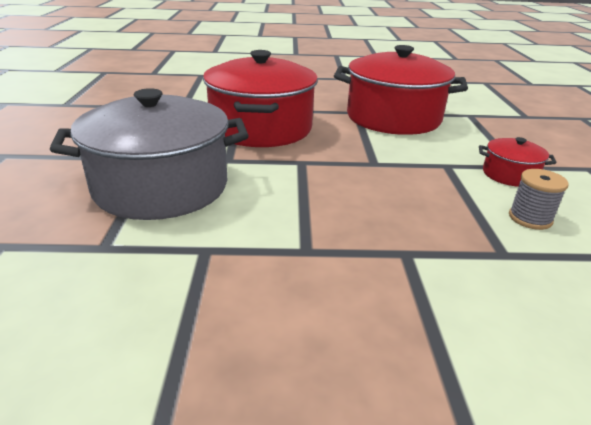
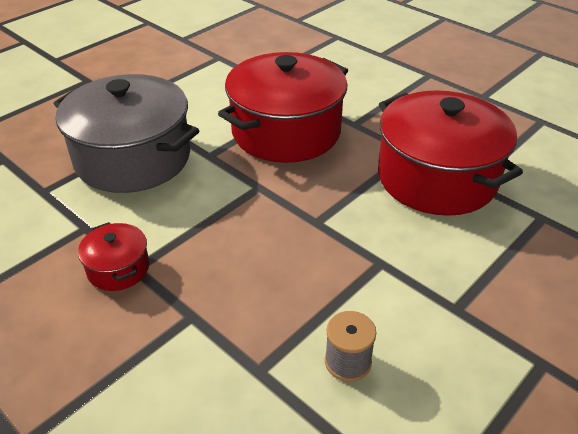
camera: 45 degrees right, 10 degrees up
red pot [479,137,556,187] -> red pot moved to [78,222,149,291]

